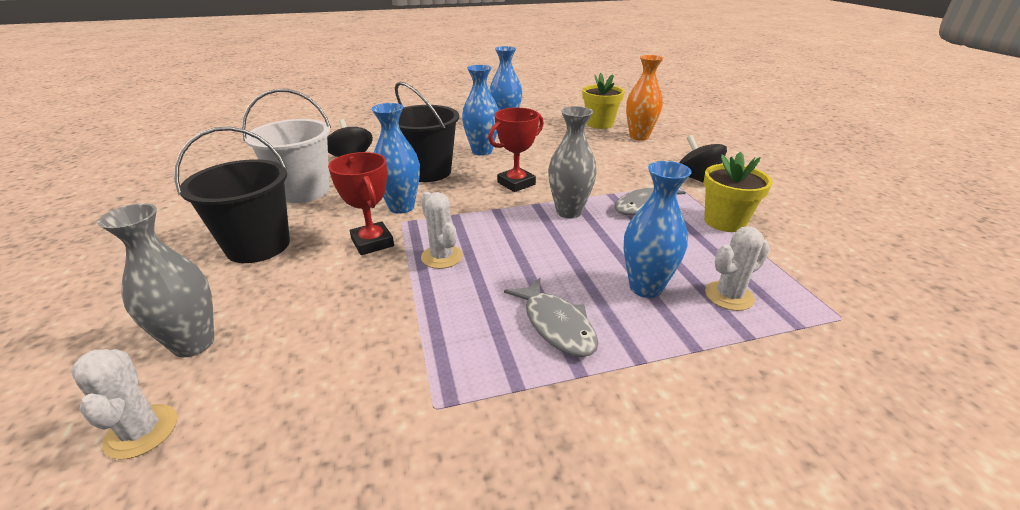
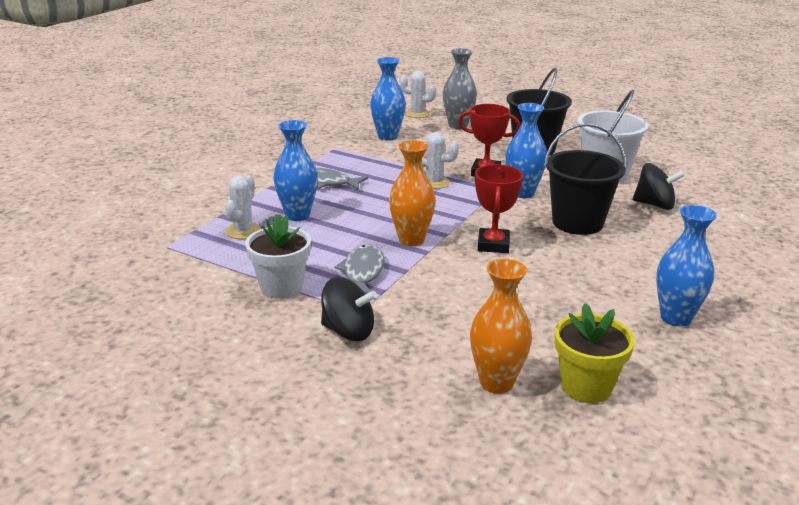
camera: 135 degrees right, 5 degrees down
blue vase [462,65,499,156] -> blue vase moved to [370,57,406,141]
grey vase [548,106,597,218] -> orange vase [389,140,436,246]
yellow flower pot [703,152,772,232] -> white flower pot [245,215,311,299]

